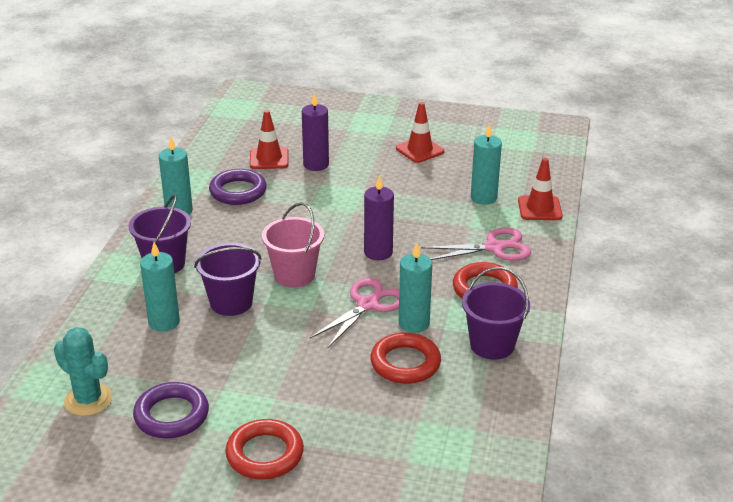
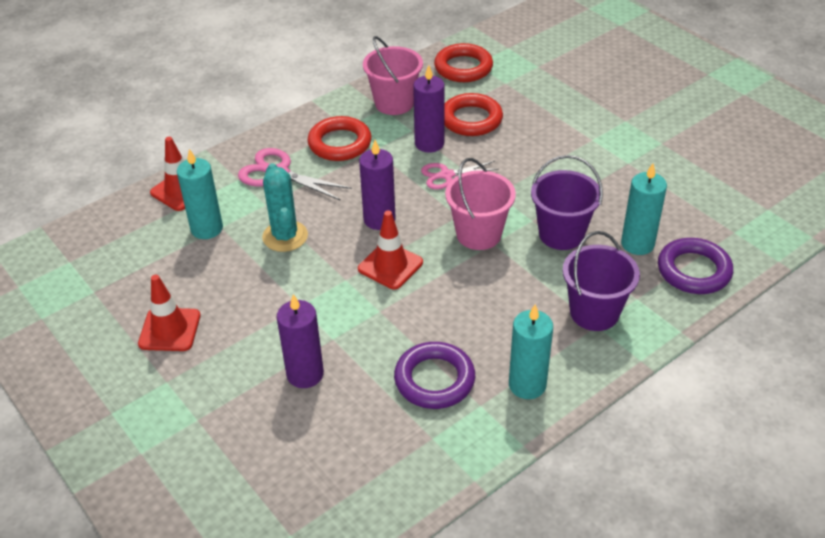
camera: 140 degrees left, 10 degrees up
turquoise cactus [54,327,113,416] -> turquoise cactus moved to [262,163,308,252]
purple ring [133,382,209,438] -> purple ring moved to [658,238,733,294]
red ring [225,419,304,479] -> red ring moved to [434,43,493,82]
red traffic cone [250,110,288,169] -> red traffic cone moved to [358,210,423,290]
pink scissors [310,278,399,349] -> pink scissors [421,161,499,189], size x0.66
turquoise candle [399,243,432,333] -> purple candle [413,65,445,153]
purple bucket [462,267,530,360] -> pink bucket [363,36,423,115]

